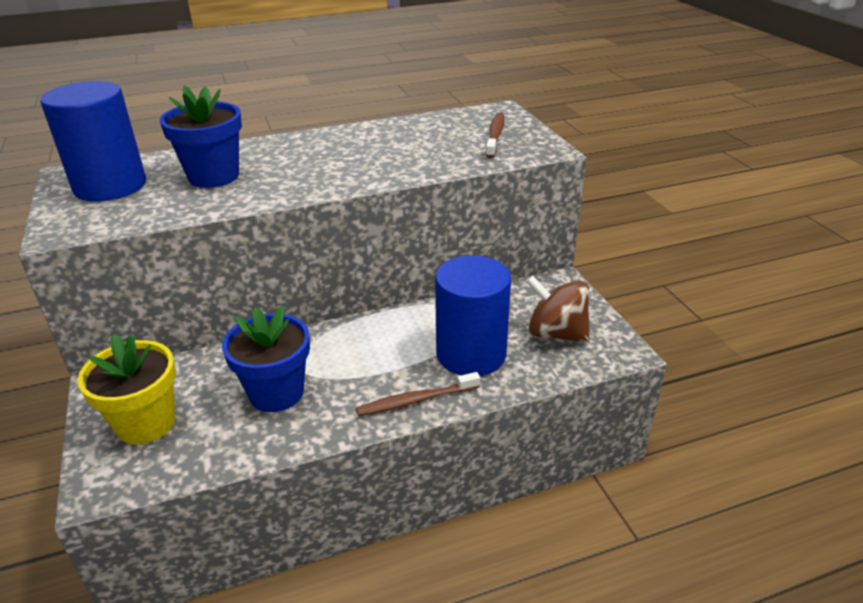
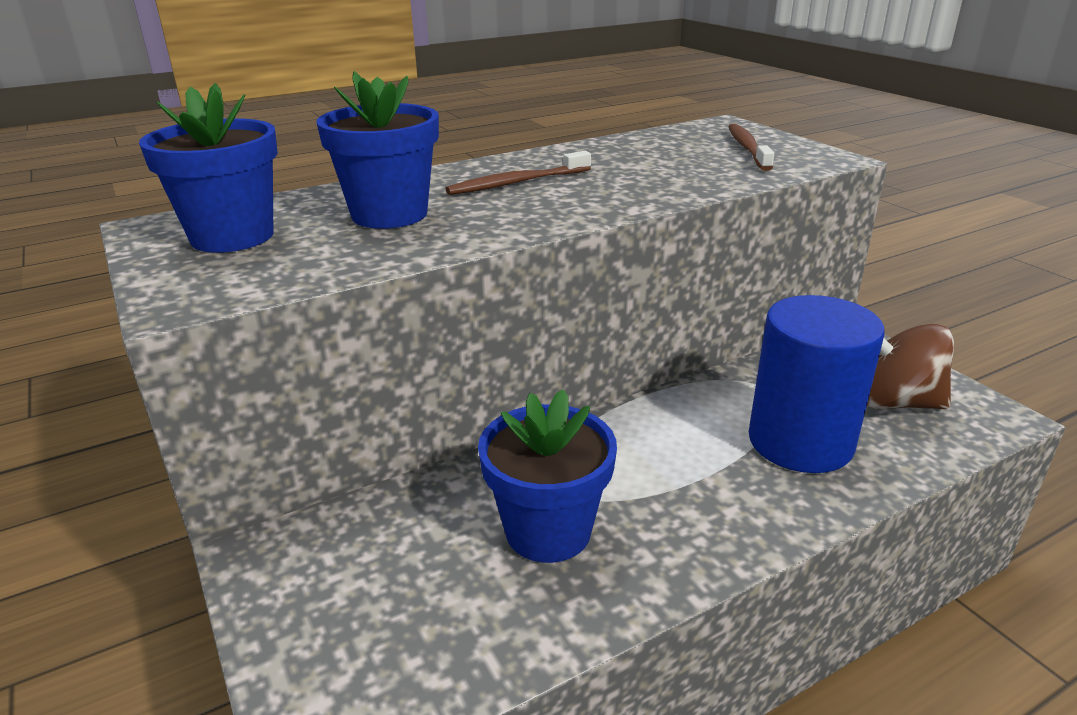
camera: 10 degrees left, 5 degrees down
blue cylinder [40,81,146,202] -> blue flower pot [139,83,278,253]
yellow flower pot [78,334,176,444] -> none
brown toothbrush [356,372,480,416] -> brown toothbrush moved to [445,151,591,195]

